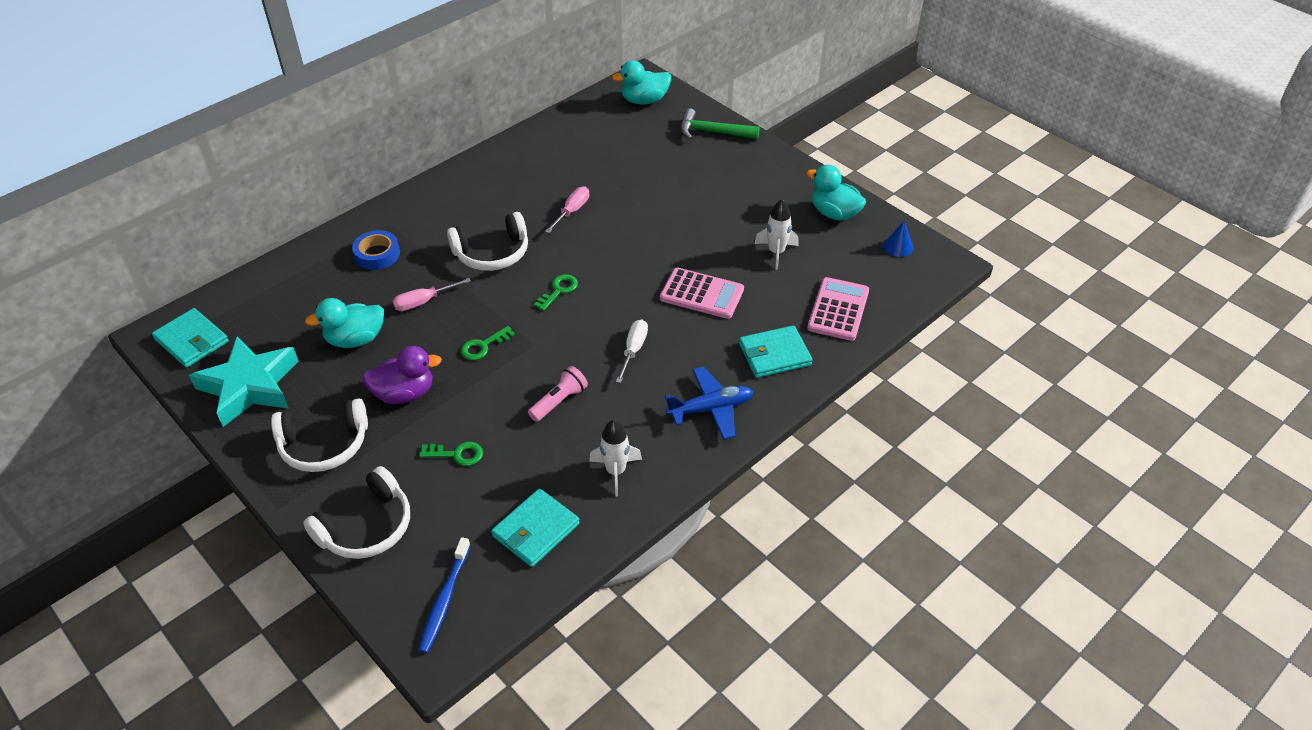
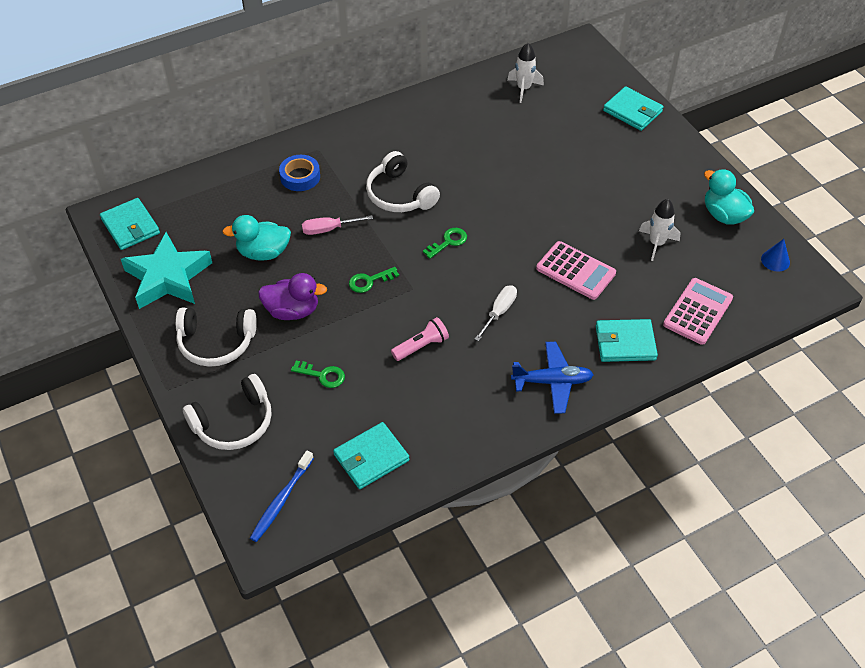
camera: 15 degrees right, 5 degrees up
white headphones [447,212,528,271] -> white headphones turned 60 degrees clockwise [366,151,440,212]
pink screwdriver [545,187,589,233] -> none
white rocket [589,420,642,497] -> white rocket moved to [507,43,544,103]
turquoise duck [612,60,671,105] -> none
green hammer [680,108,760,140] -> turquoise wallet [603,86,663,131]

